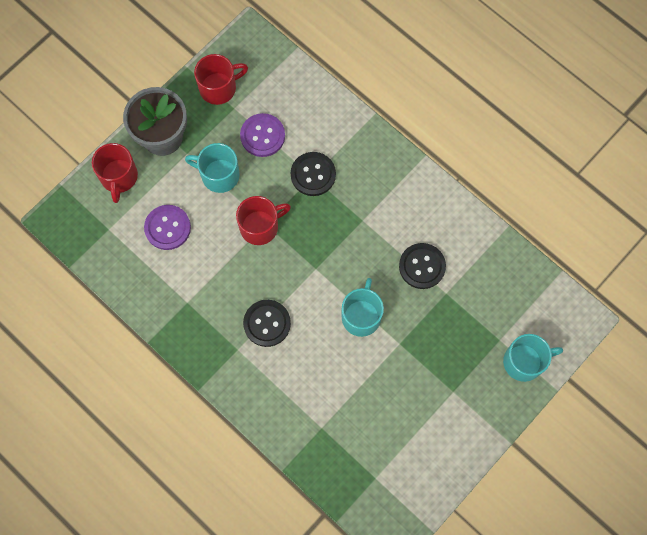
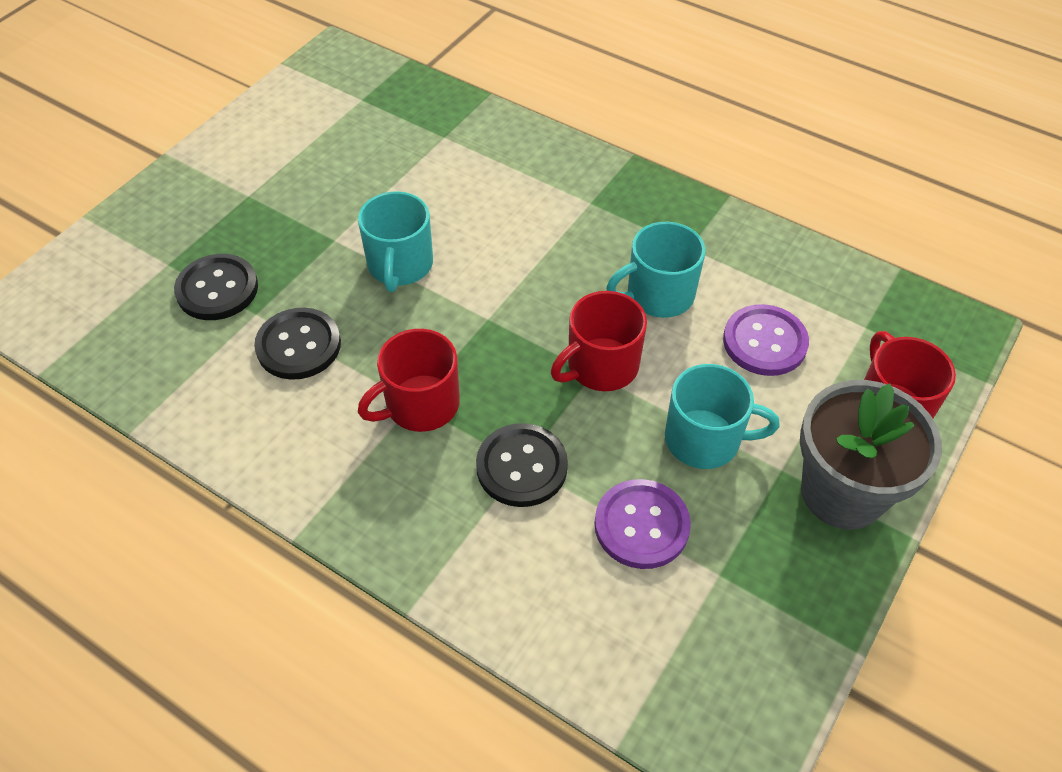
camera: 170 degrees right, 20 degrees down
red mug [194,54,248,105] -> red mug moved to [358,329,460,432]
black button [243,300,291,347] -> black button moved to [174,254,258,320]
turquoise mug [503,334,563,382] -> turquoise mug moved to [606,222,705,318]

